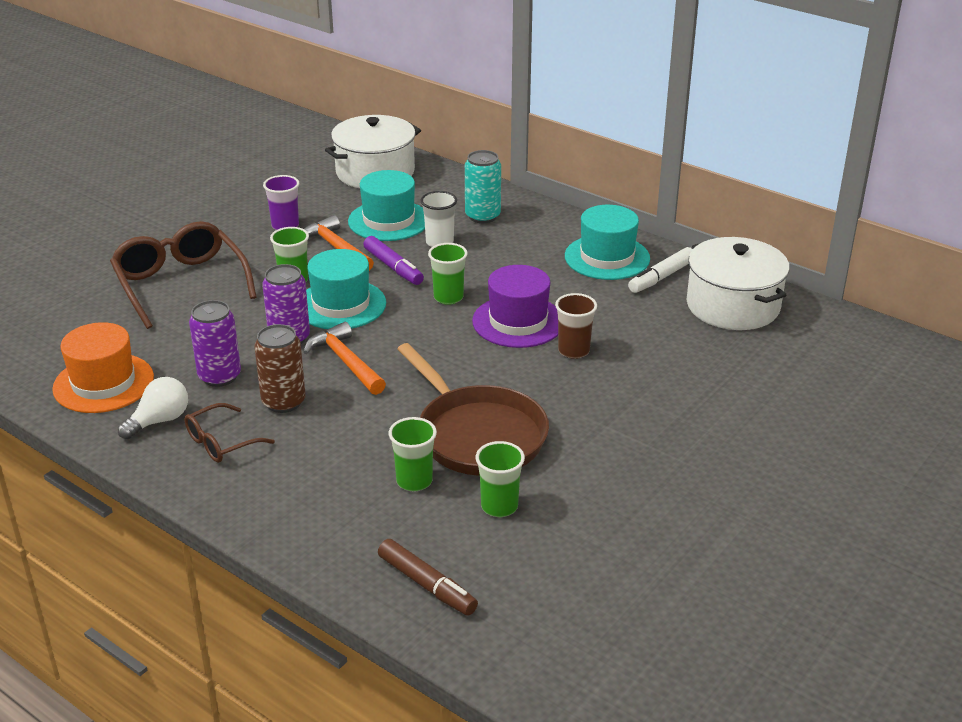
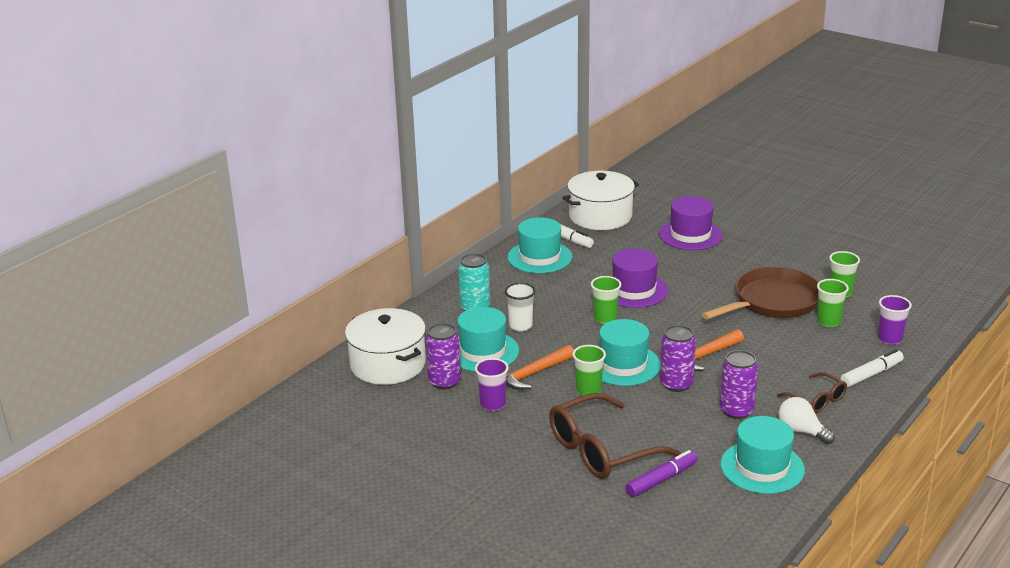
camera: 90 degrees left, 5 degrees down
orange hat [52,322,154,413] -> turquoise hat [720,416,805,494]
brown can [254,324,306,413] -> none
purple marker [363,236,424,285] -> purple marker moved to [625,450,698,497]
brown marker [378,539,478,616] -> none
brown cup [555,293,597,359] -> none
none -> purple can [426,323,461,389]
none -> purple hat [659,196,723,250]
none -> white marker [841,349,904,387]
none -> purple cup [878,295,912,345]

